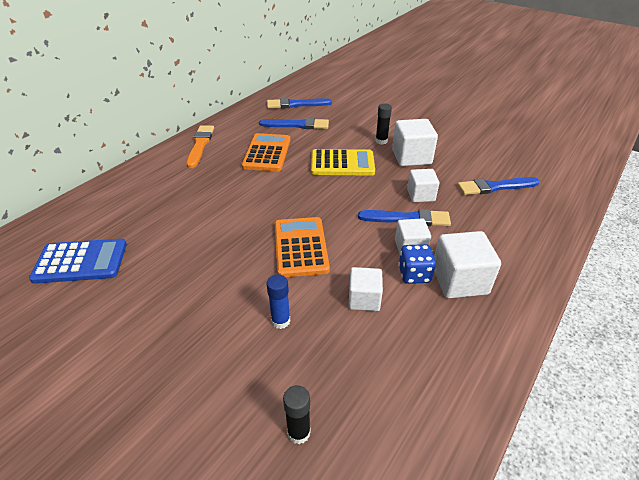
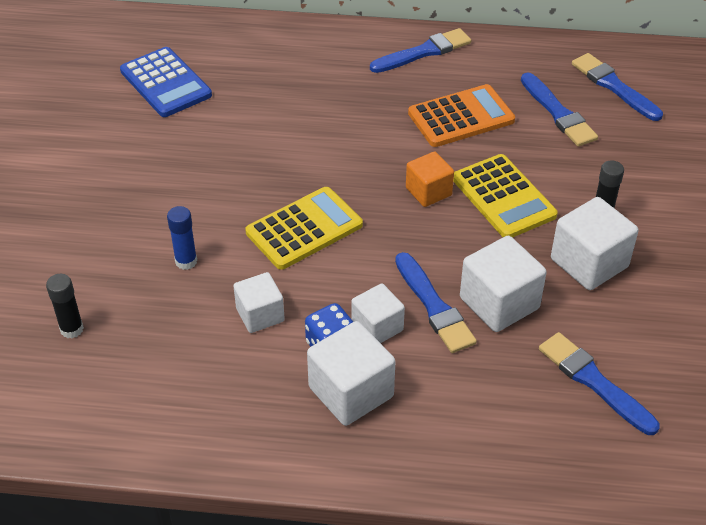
camera: 60 degrees right, 5 degrees up
orange brush [186,125,214,168] -> blue brush [370,28,471,73]
orange calculator [275,217,330,277] -> yellow calculator [245,187,363,270]
white cube [407,169,439,202] -> white cube [460,236,547,332], size x1.55
none -> orange cube [406,151,454,207]

